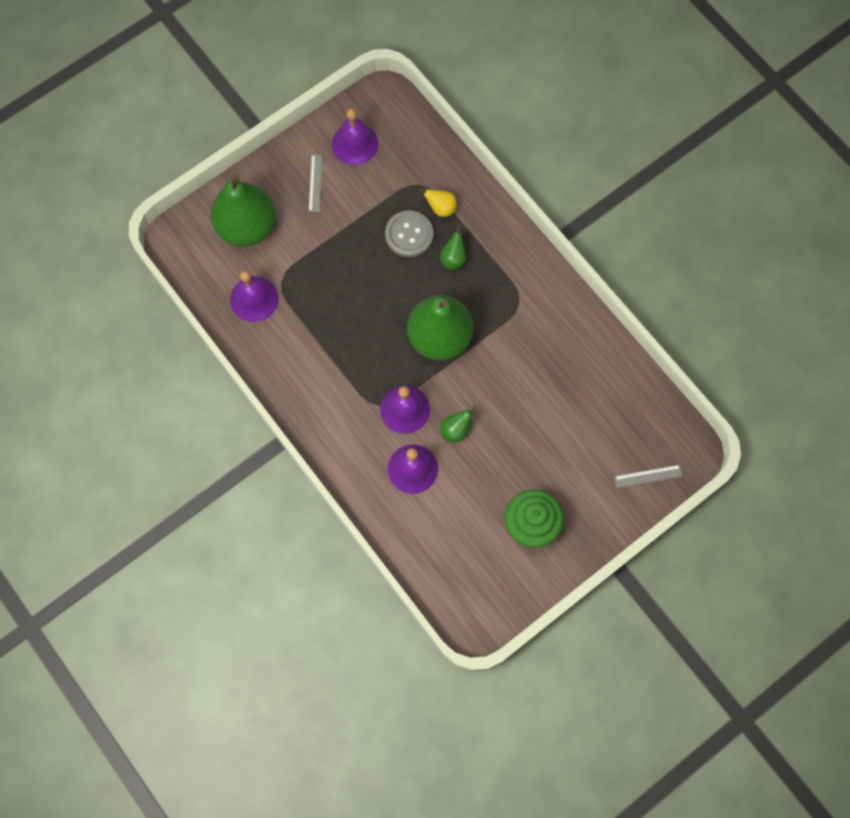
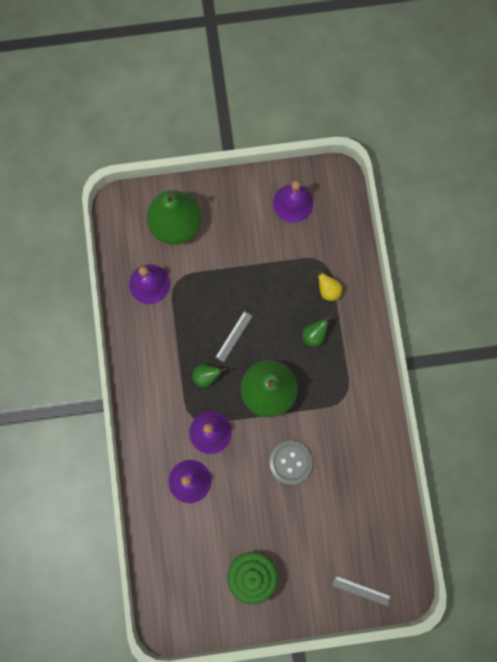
camera: 30 degrees right, 5 degrees up
grey ruler [309,154,323,212] -> grey ruler moved to [216,311,252,362]
grey button [385,210,434,257] -> grey button moved to [269,441,313,485]
green pear [441,405,476,442] -> green pear moved to [192,364,226,388]

